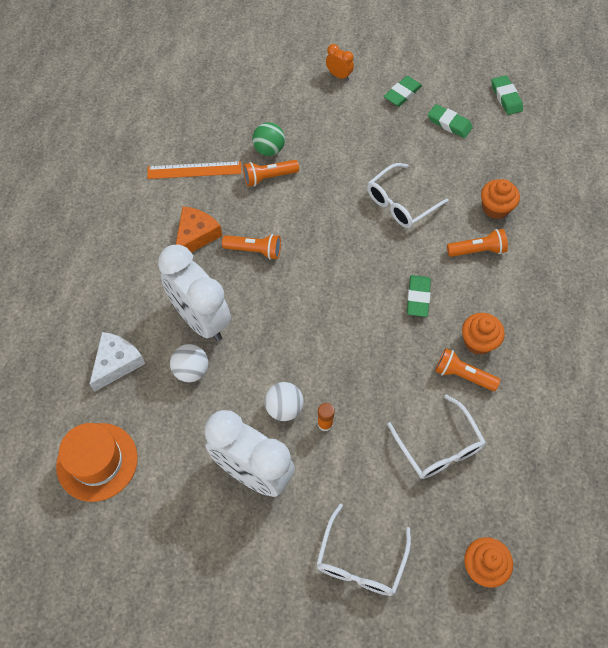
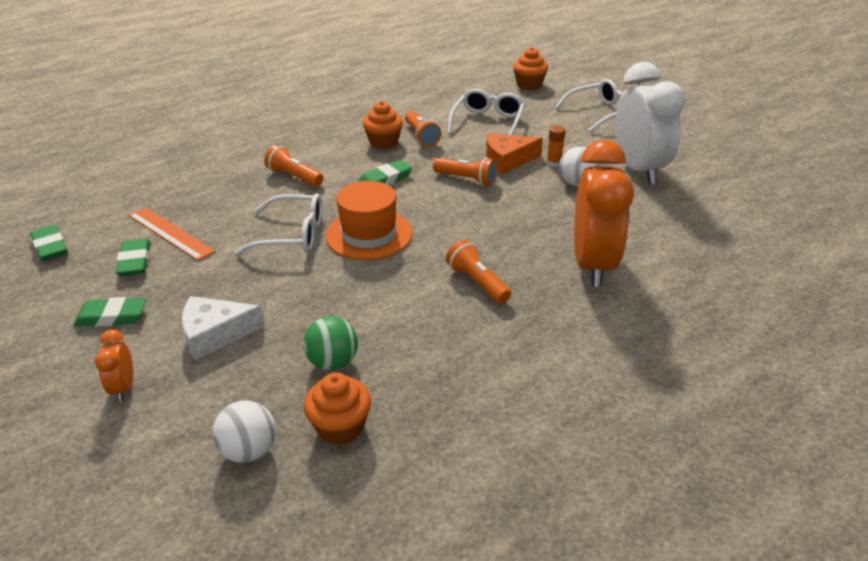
camera: 135 degrees left, 25 degrees down
orange hat [56,423,138,502] -> orange hat moved to [325,181,413,260]
white cheese [90,332,145,392] -> white cheese moved to [182,296,265,360]
orange ruler [147,161,242,179] -> orange ruler moved to [129,207,215,261]
white clock [158,244,231,341] -> orange clock [574,140,634,287]
white ball [170,344,208,382] -> white ball moved to [212,400,276,463]
orange cheese [176,206,222,253] -> orange cheese moved to [486,133,543,174]
orange flashlight [243,160,299,187] -> orange flashlight moved to [433,157,498,186]
orange cupcake [481,179,520,219] -> orange cupcake moved to [304,373,371,445]
green eraser [491,75,523,115] -> green eraser turned 60 degrees counterclockwise [30,225,68,261]

